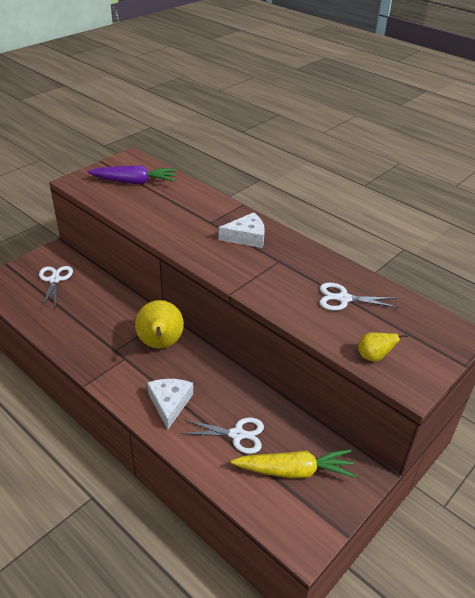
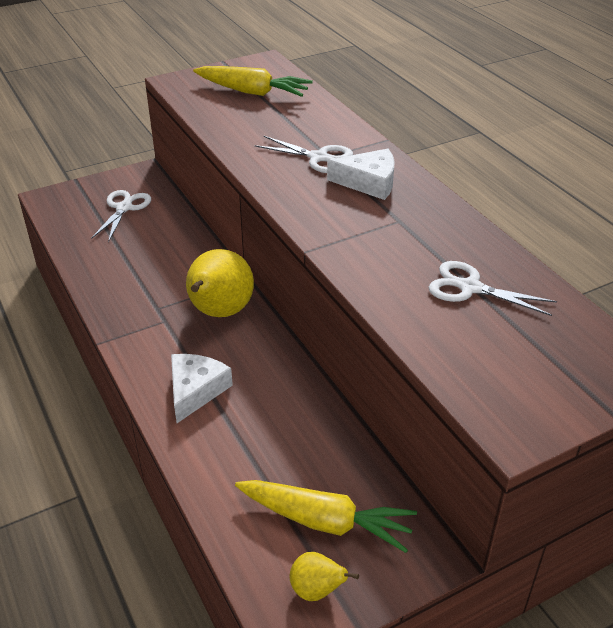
camera: 20 degrees right, 0 degrees up
purple carrot [87,165,177,184] -> yellow carrot [193,66,313,97]
white scissors [180,417,264,454] -> white scissors moved to [254,136,353,173]
yellow pear [358,333,408,361] -> yellow pear moved to [290,552,359,601]

